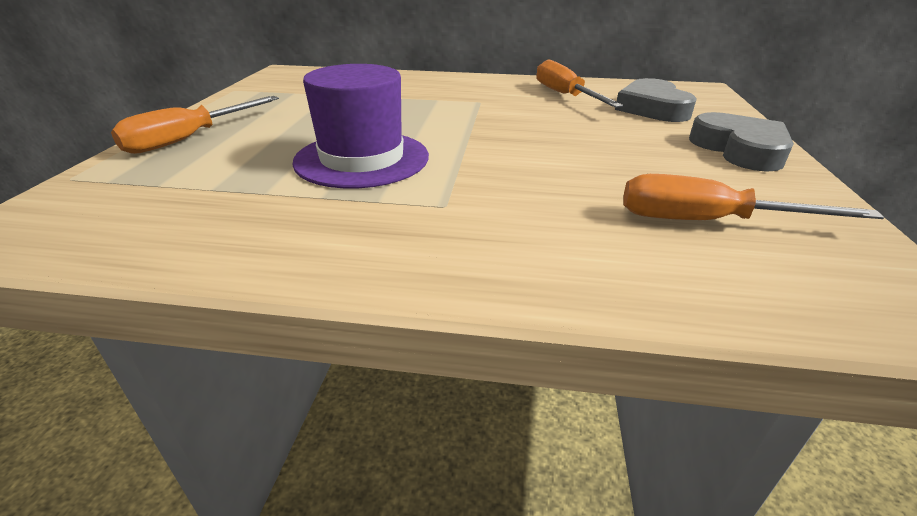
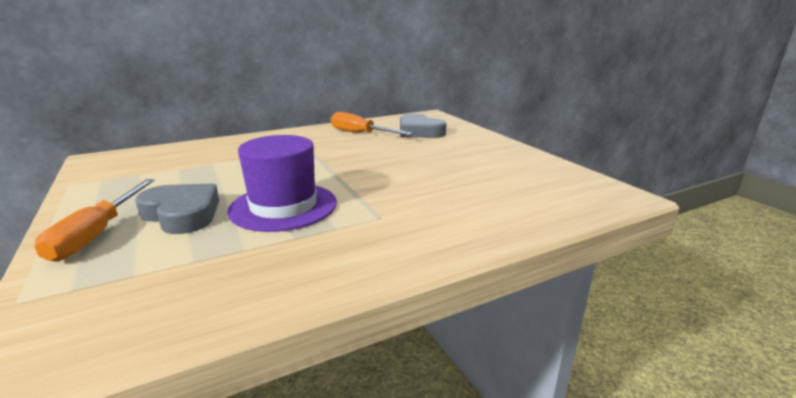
camera: 35 degrees left, 10 degrees down
orange screwdriver [623,174,884,220] -> none
grey heart [689,112,794,172] -> grey heart moved to [135,183,219,234]

